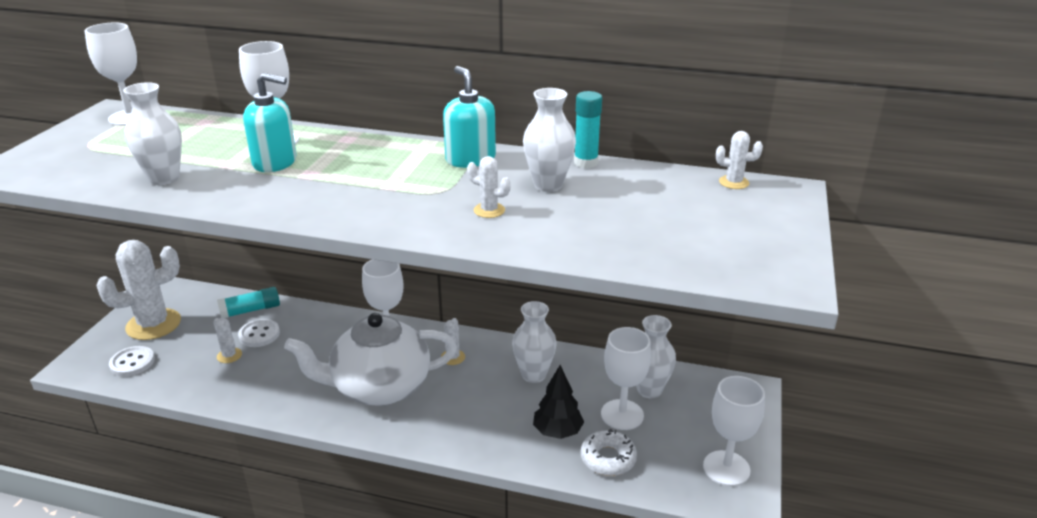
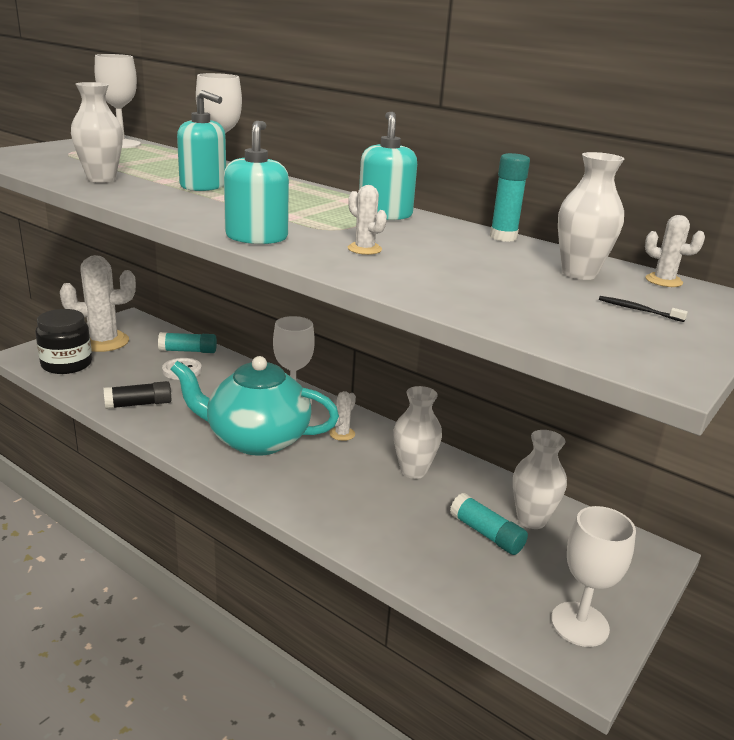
camera: 20 degrees right, 5 degrees down
white button [109,346,155,377] -> black jar [35,309,92,374]
white cactus [213,318,242,363] -> none
white teapot [284,313,457,406] -> turquoise teapot [170,356,339,456]
white vase [523,88,576,192] -> white vase moved to [558,152,624,280]
black tree [533,365,584,439] -> none
white donut [581,429,637,476] -> none
white goblet [601,327,651,430] -> turquoise glue stick [450,493,528,555]
none -> black glue stick [104,381,171,409]
none -> turquoise soap dispenser [223,121,289,244]
none -> black toothbrush [599,296,688,322]

